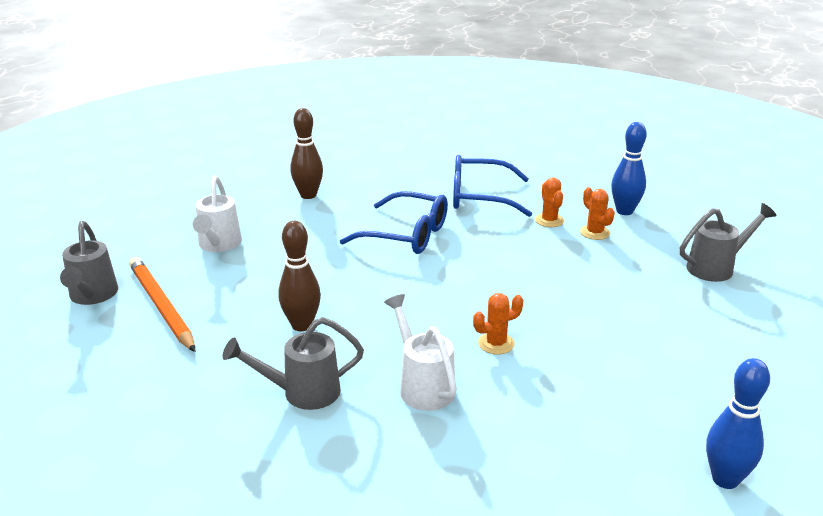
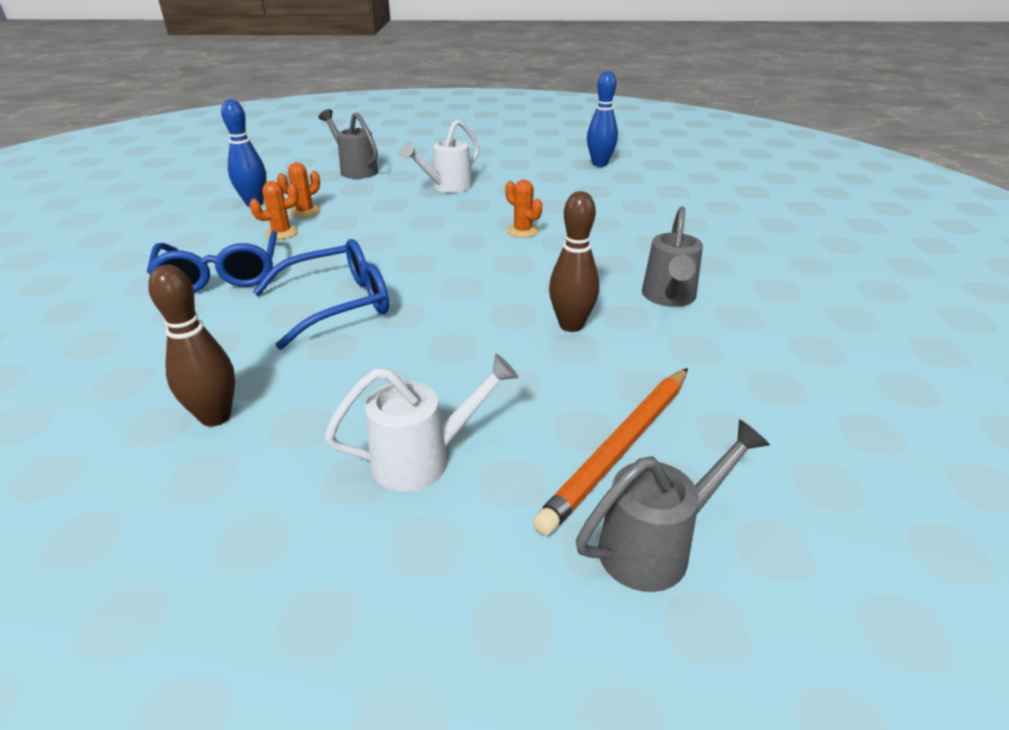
camera: 110 degrees left, 5 degrees up
grey watering can [223,317,364,410] -> grey watering can turned 45 degrees clockwise [642,206,703,307]
blue glasses [340,191,448,254] -> blue glasses turned 60 degrees clockwise [253,239,389,350]
white watering can [384,294,457,411] -> white watering can moved to [400,119,480,193]

